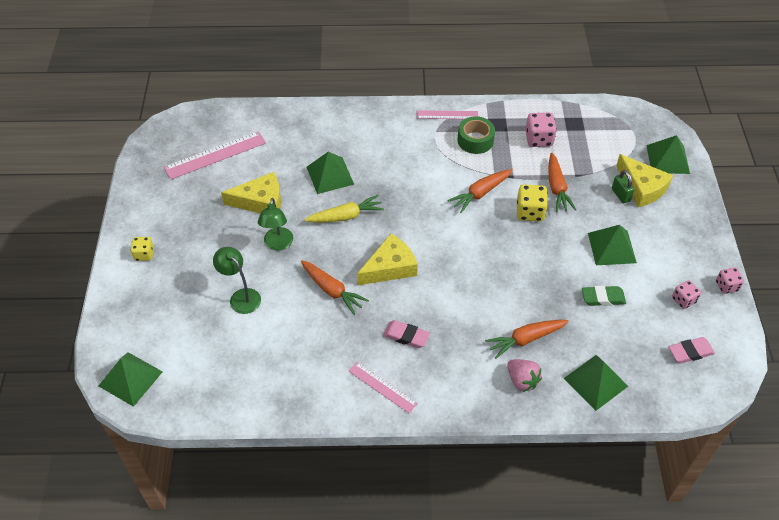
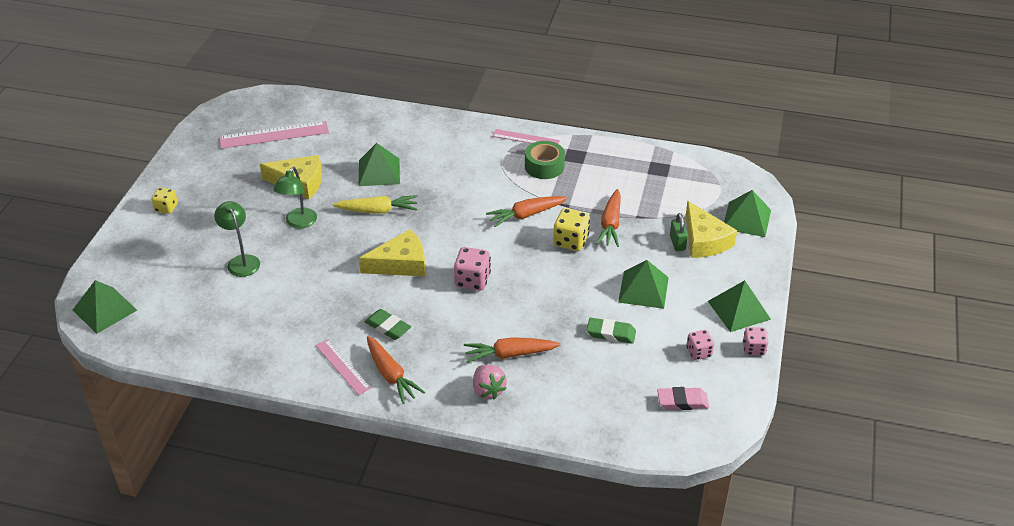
camera: 15 degrees right, 10 degrees down
orange carrot [301,260,369,315] -> orange carrot moved to [367,336,425,404]
pink eraser [383,320,430,348] -> green eraser [365,309,411,340]
pink dice [525,113,557,147] -> pink dice moved to [454,247,491,291]
green pyramid [564,355,628,411] -> green pyramid moved to [708,280,771,332]

